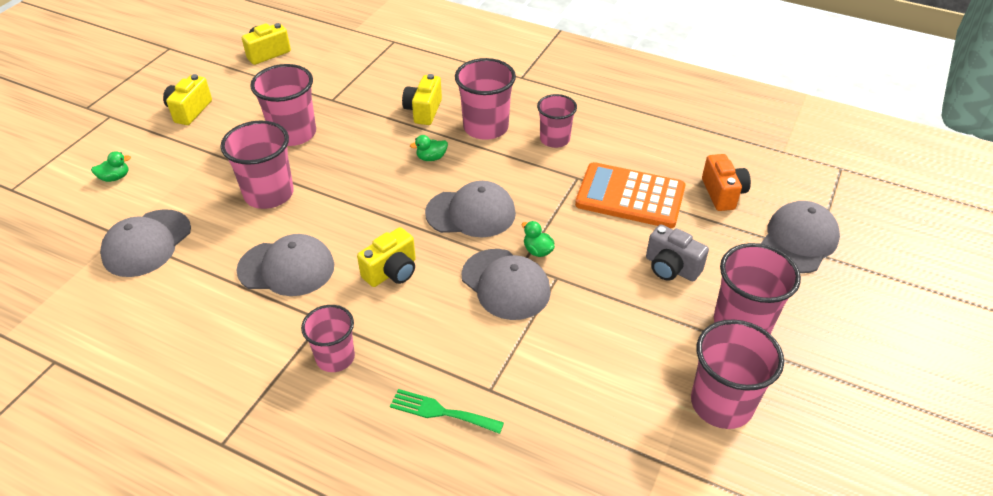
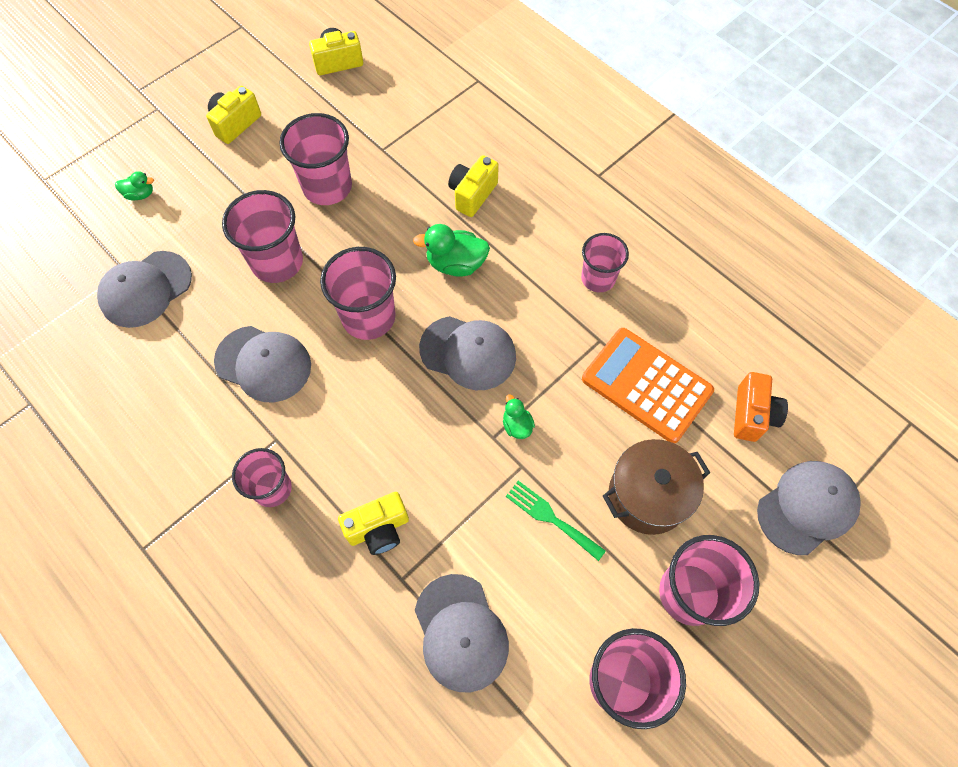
camera: 20 degrees right, 20 degrees up
yellow camera [357,227,416,287] -> yellow camera moved to [338,492,409,555]
green fork [390,389,504,434] -> green fork moved to [506,481,606,561]
green duck [410,135,448,161] -> green duck [413,224,490,277], size x1.75
pink cup [455,58,516,140] -> pink cup moved to [320,247,396,340]
grey cap [461,249,551,320] -> grey cap moved to [415,574,509,692]
grey camera [646,224,709,281] -> brown pot [603,439,710,535]

